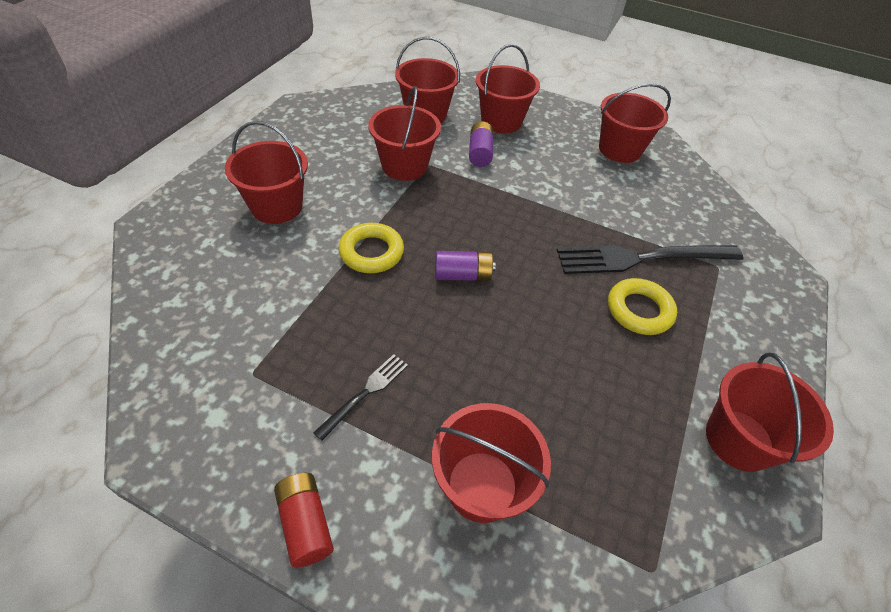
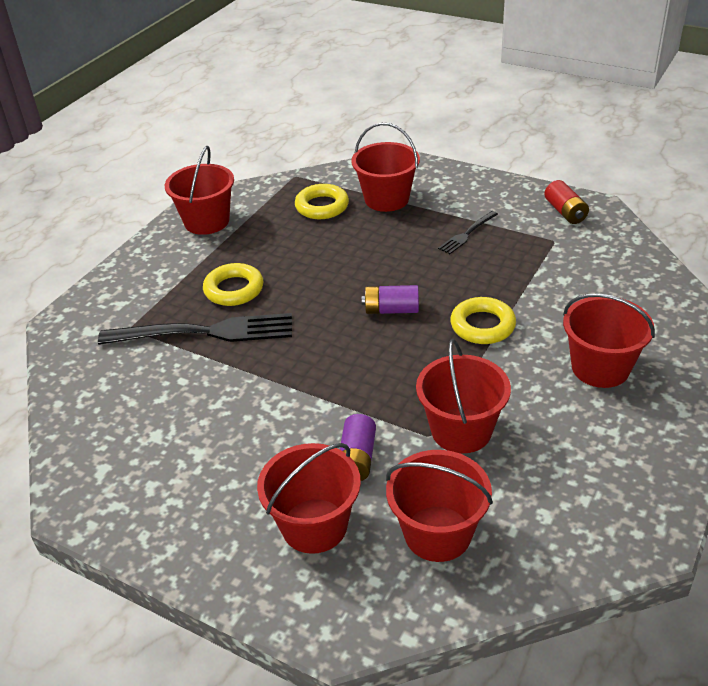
camera: 170 degrees left, 10 degrees down
red battery [274,473,334,567] -> red battery moved to [544,180,589,224]
red bucket [599,83,671,163] -> none
none -> yellow ring [295,184,349,219]

